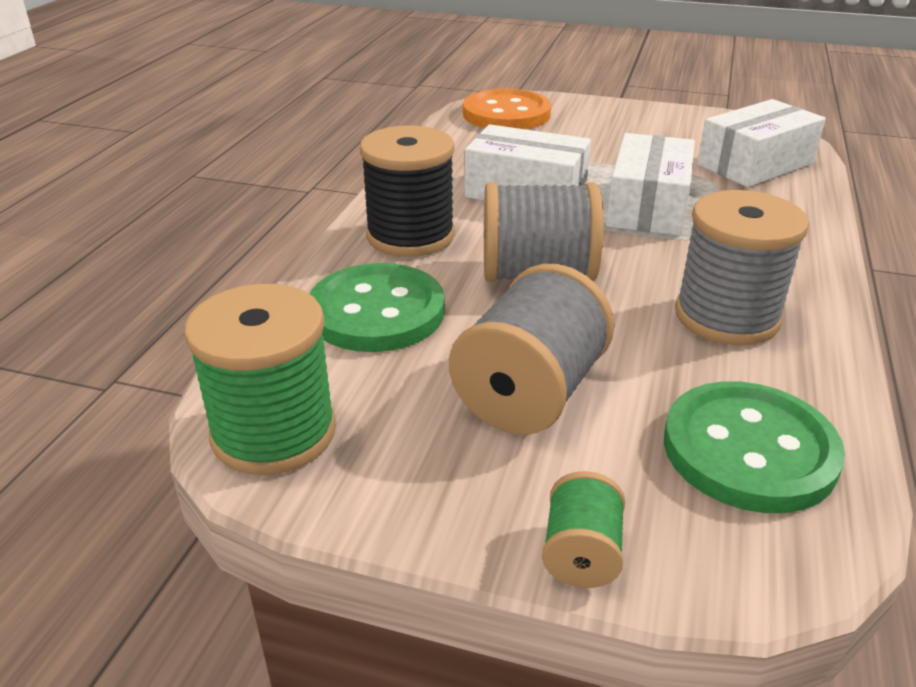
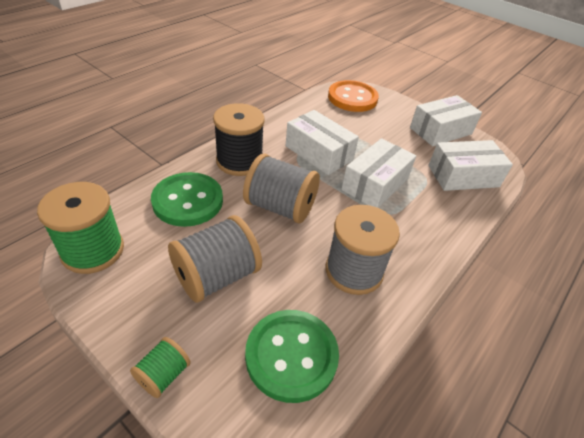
camera: 20 degrees right, 10 degrees up
none -> white box [410,95,482,146]

